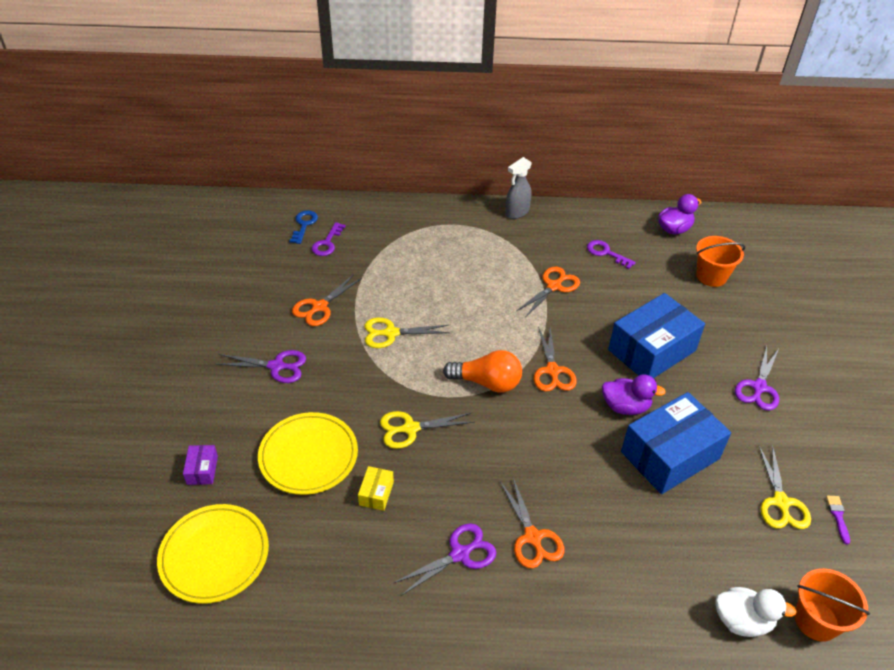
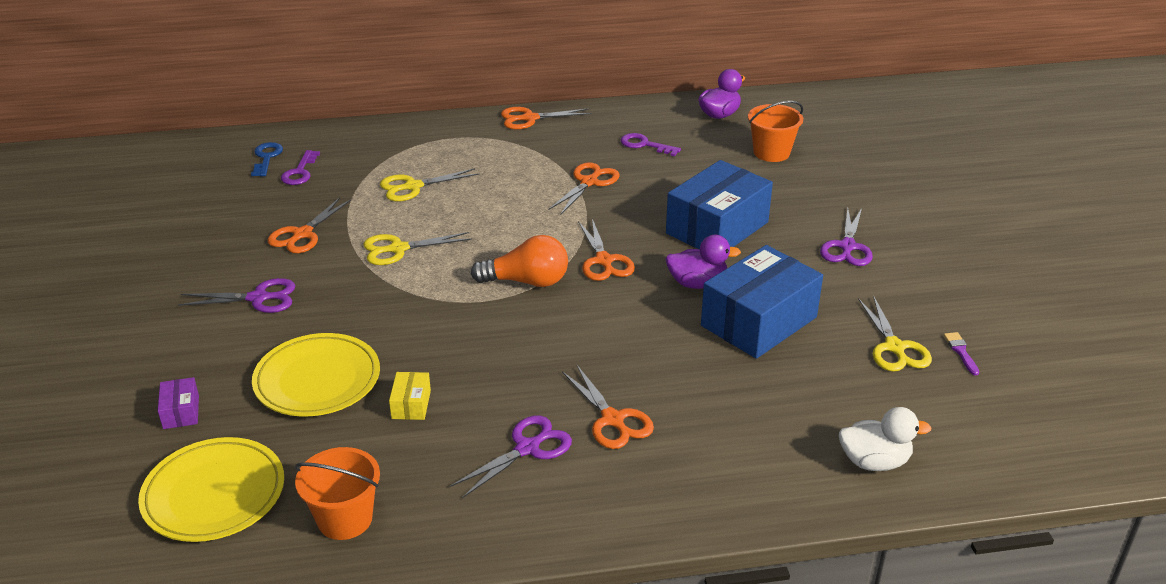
camera: 10 degrees left, 10 degrees down
yellow scissors [380,411,475,449] -> yellow scissors moved to [380,168,479,201]
grey spray bottle [506,157,532,219] -> orange scissors [501,107,592,130]
orange bucket [795,568,870,642] -> orange bucket moved to [295,447,380,540]

